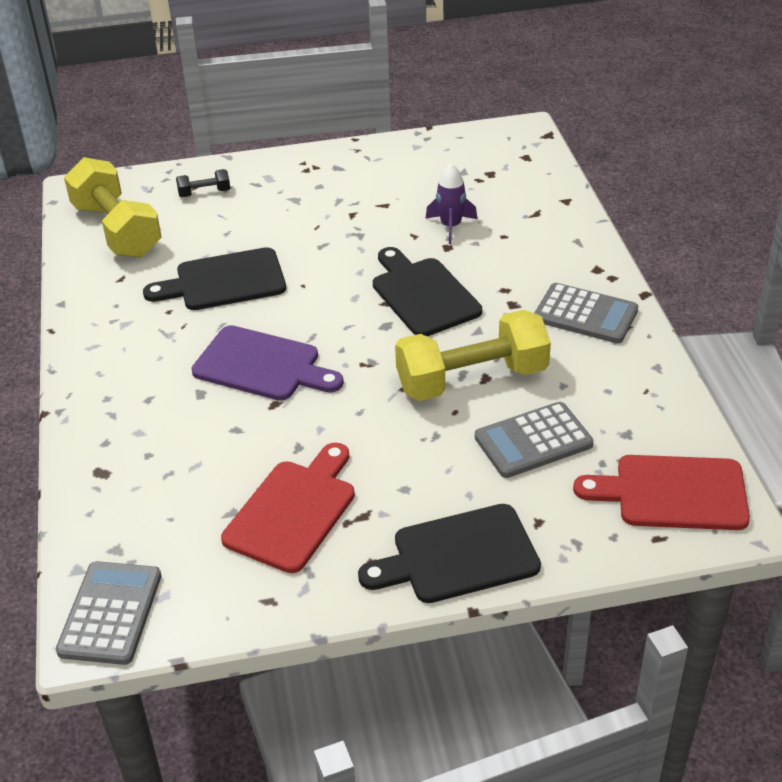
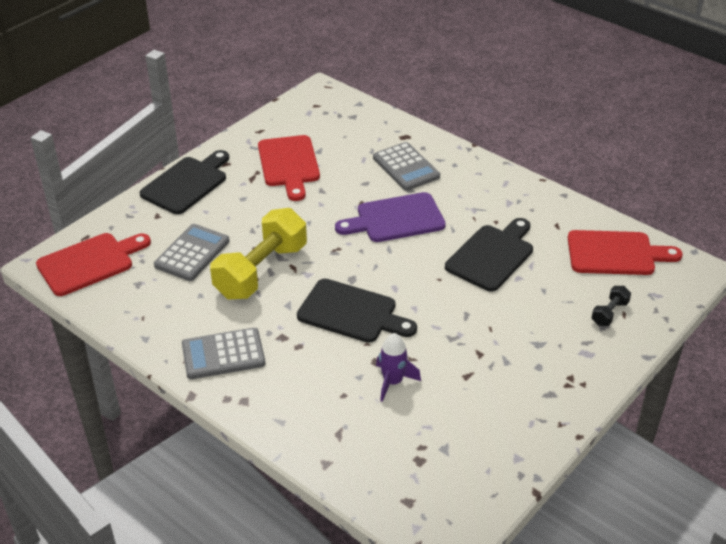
camera: 140 degrees right, 0 degrees up
grey calculator [56,561,161,665] -> grey calculator moved to [373,142,440,191]
yellow dumbbell [64,157,162,258] -> red cutting board [568,230,683,275]

